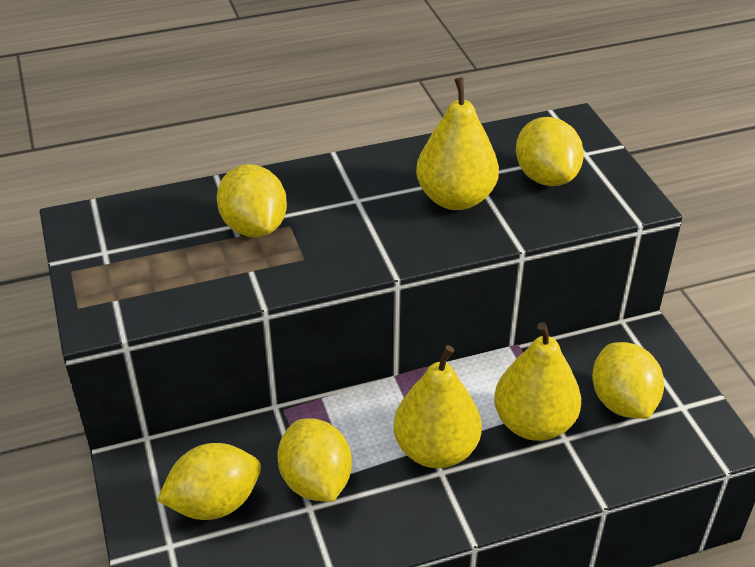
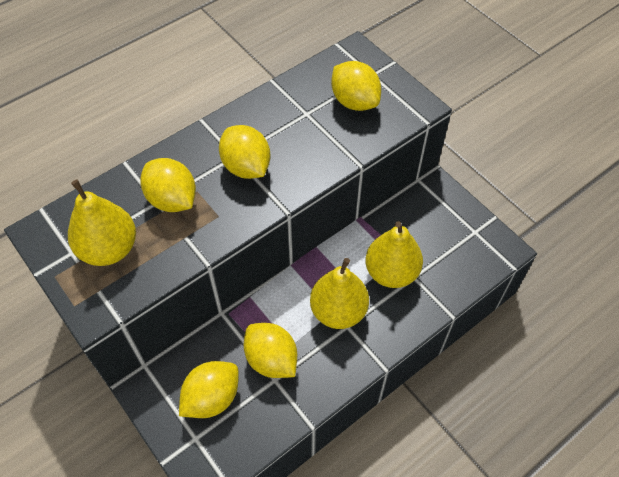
camera: 20 degrees left, 15 degrees up
yellow pear [416,77,499,210] -> yellow pear moved to [68,180,136,266]
yellow lemon [592,342,664,419] -> yellow lemon moved to [219,125,271,179]

